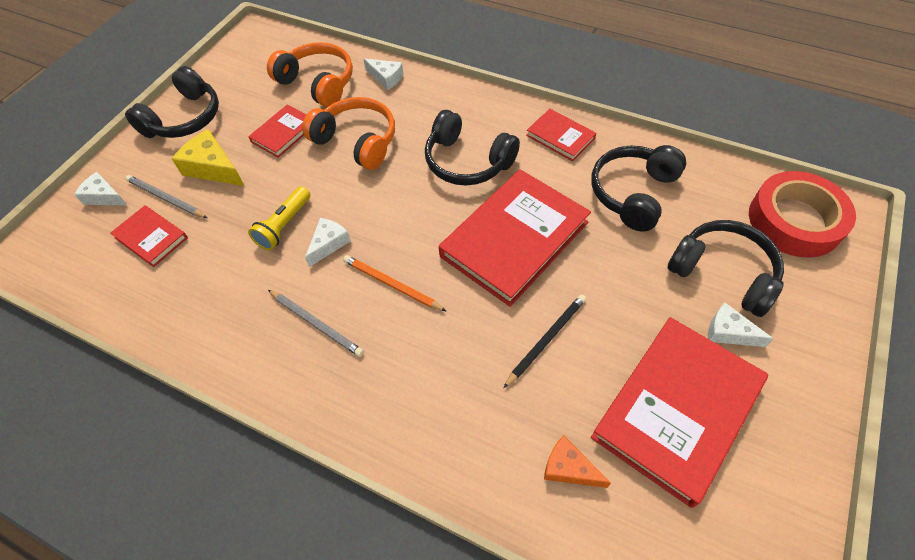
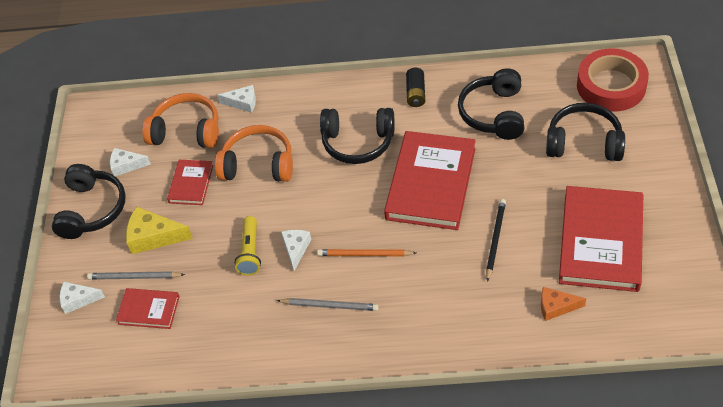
camera: 25 degrees left, 5 degrees down
red book [526,109,596,161] -> black battery [406,68,425,107]
white cheese [708,302,774,347] -> white cheese moved to [110,148,151,176]

